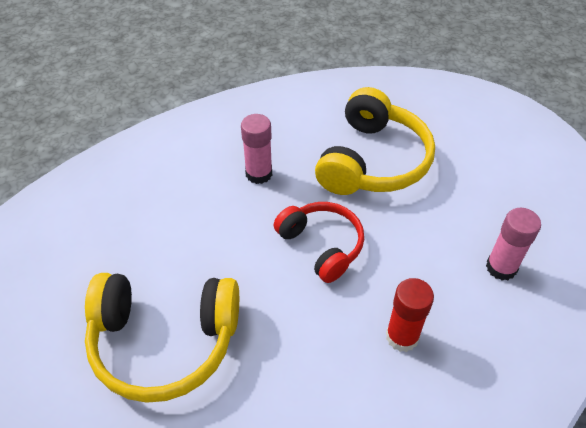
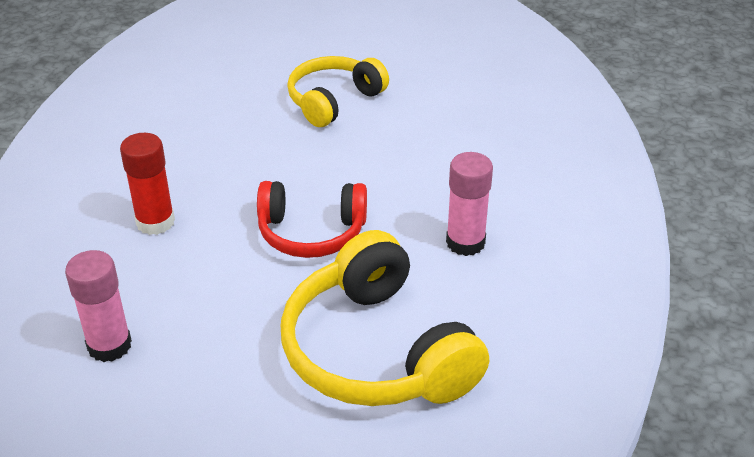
camera: 130 degrees right, 10 degrees down
yellow headphones [85,273,239,403] -> yellow headphones [287,56,389,127], size x0.64

